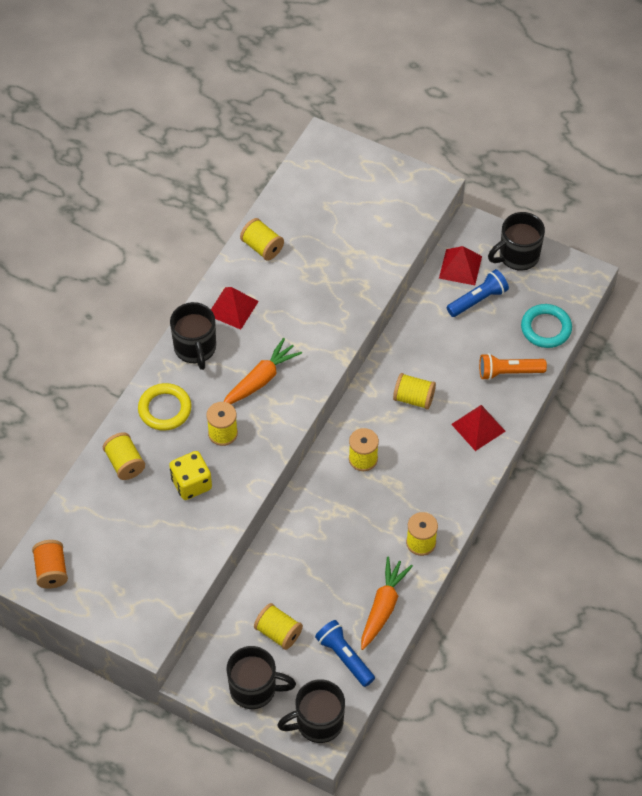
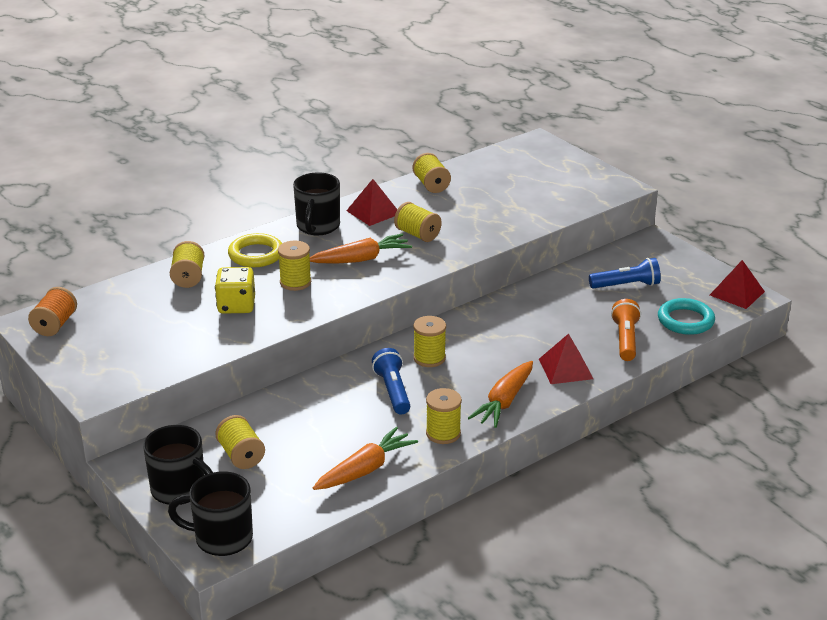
camera: 25 degrees right, 25 degrees down
blue flashlight [315,620,375,687] -> blue flashlight moved to [372,348,410,415]
yellow spool [393,373,436,410] -> yellow spool moved to [394,202,442,242]
red pyramid [439,246,482,285] -> red pyramid moved to [710,260,765,309]
orange flashlight [479,353,547,380] -> orange flashlight turned 75 degrees clockwise [611,299,641,361]
black mug [488,212,545,271] -> none
none -> orange carrot [468,361,533,428]

